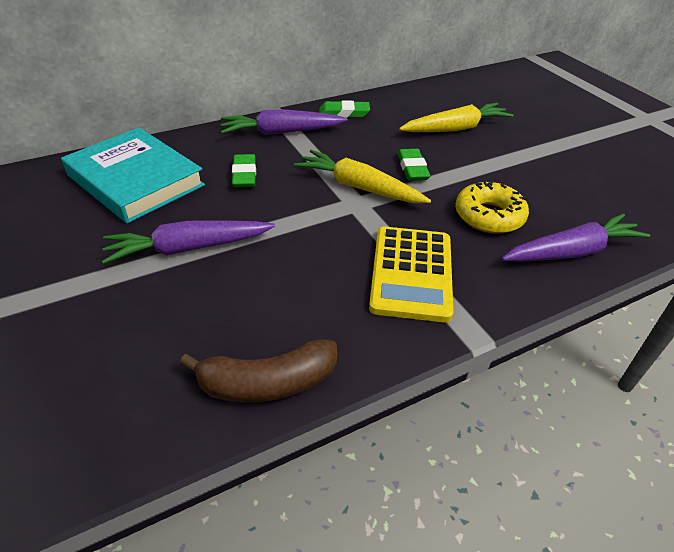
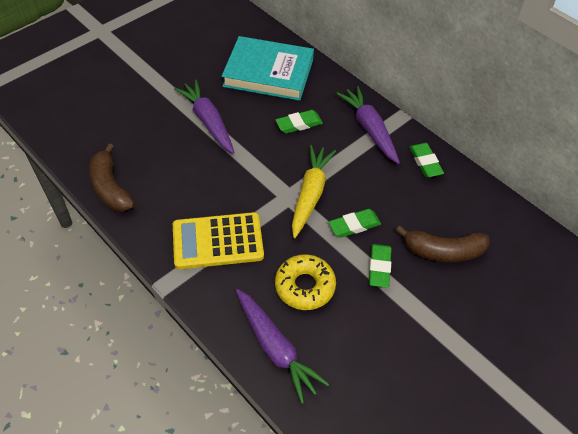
camera: 75 degrees right, 10 degrees up
turquoise book [61,127,205,223] -> turquoise book turned 75 degrees clockwise [222,36,314,101]
yellow carrot [399,103,513,132] -> brown banana [396,226,489,262]
none -> green eraser [369,244,391,288]

